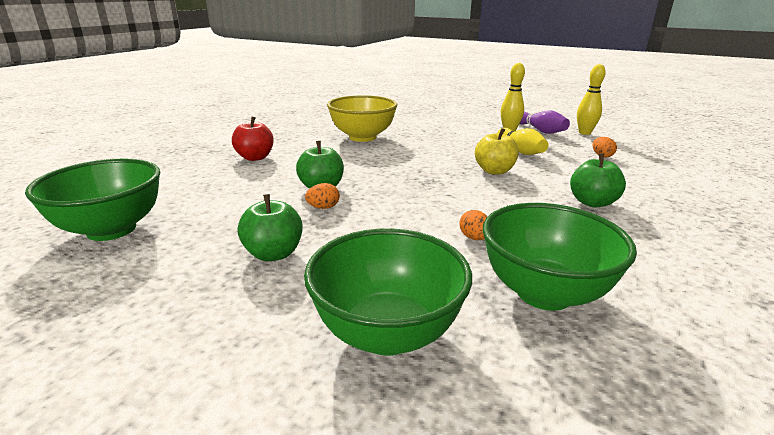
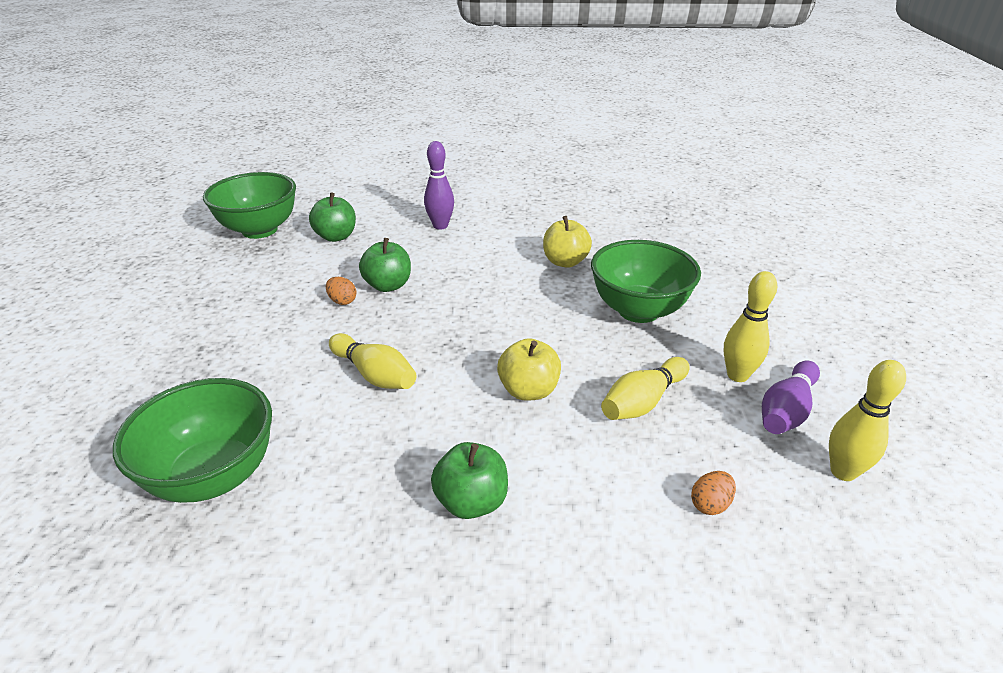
camera: 65 degrees right, 10 degrees up
red apple [232,117,274,161] -> purple bowling pin [424,141,454,230]
green apple [238,194,302,261] -> green apple moved to [309,192,356,242]
green bowl [304,229,472,355] -> green bowl moved to [591,240,701,323]
yellow bowl [327,95,397,142] -> yellow apple [543,216,592,268]
orange egg [460,210,488,240] -> none
none -> yellow bowling pin [329,333,417,389]

